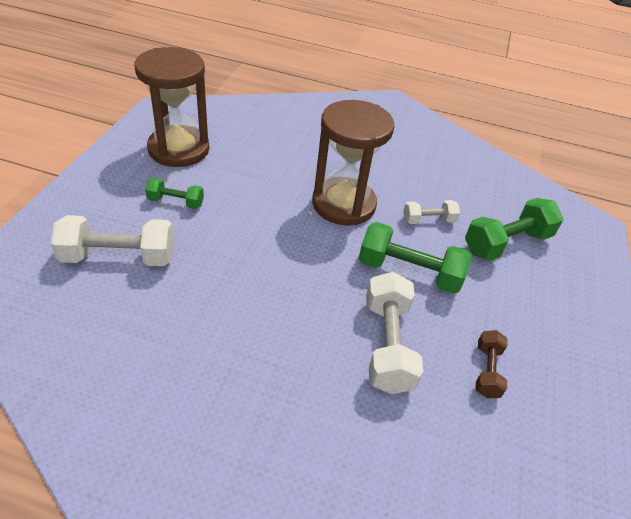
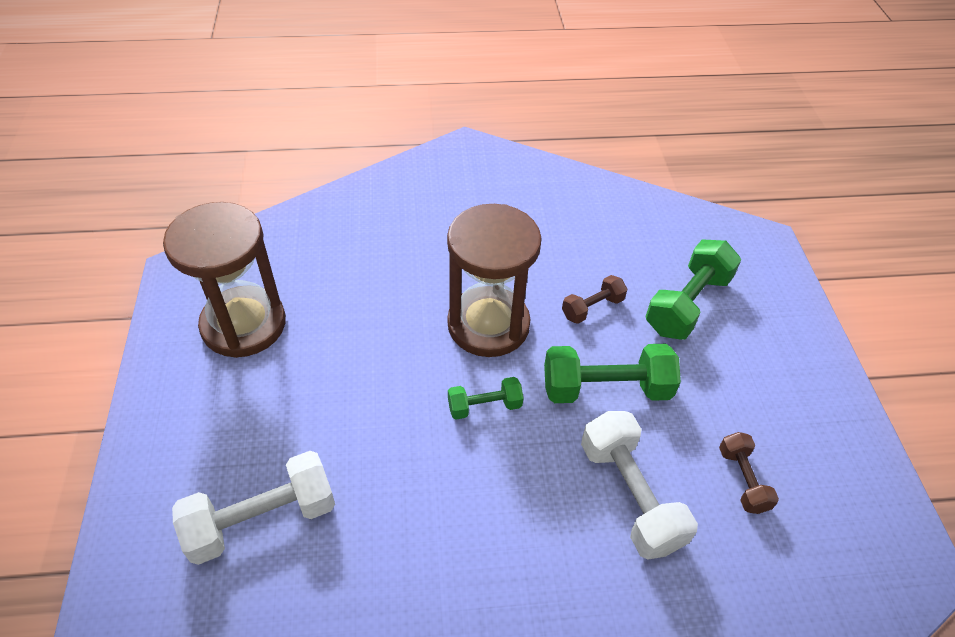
camera: 20 degrees left, 5 degrees up
green dumbbell [145,178,204,209] -> green dumbbell moved to [448,377,523,419]
white dumbbell [403,200,460,224] -> brown dumbbell [562,275,627,324]

